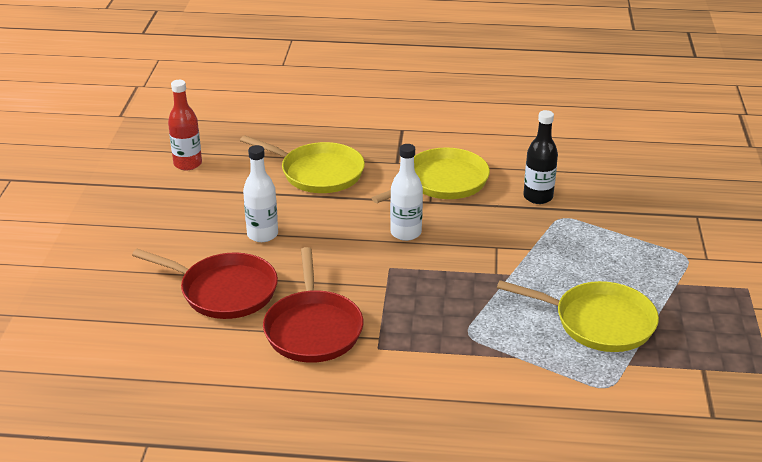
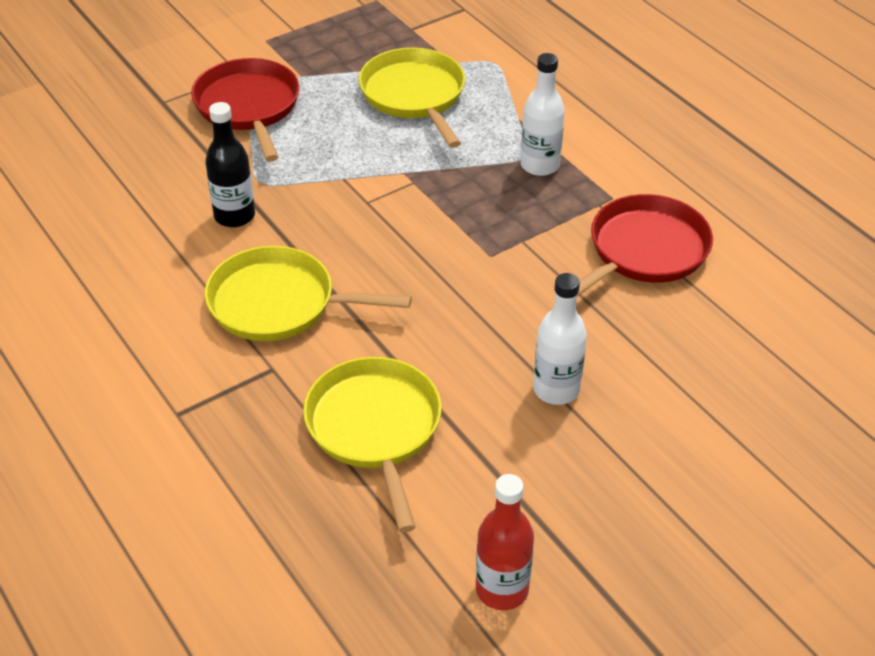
camera: 130 degrees left, 10 degrees up
red pan [132,249,278,319] -> red pan moved to [191,58,300,162]
white bottle [390,144,423,241] -> white bottle moved to [520,53,565,176]

